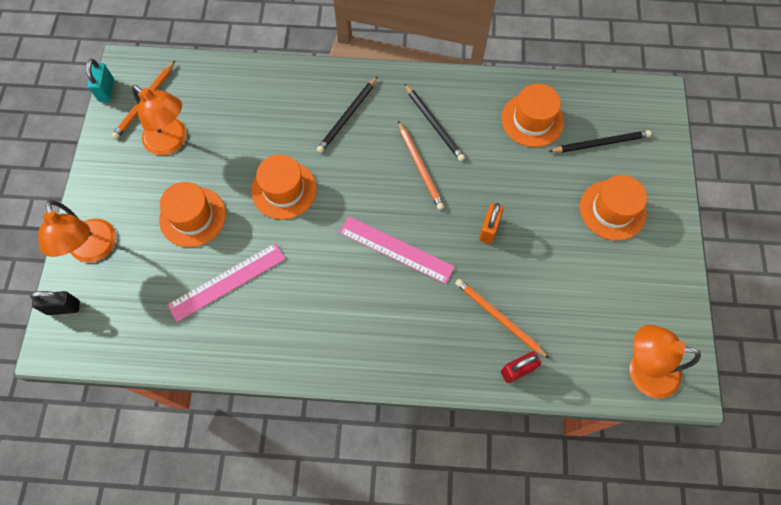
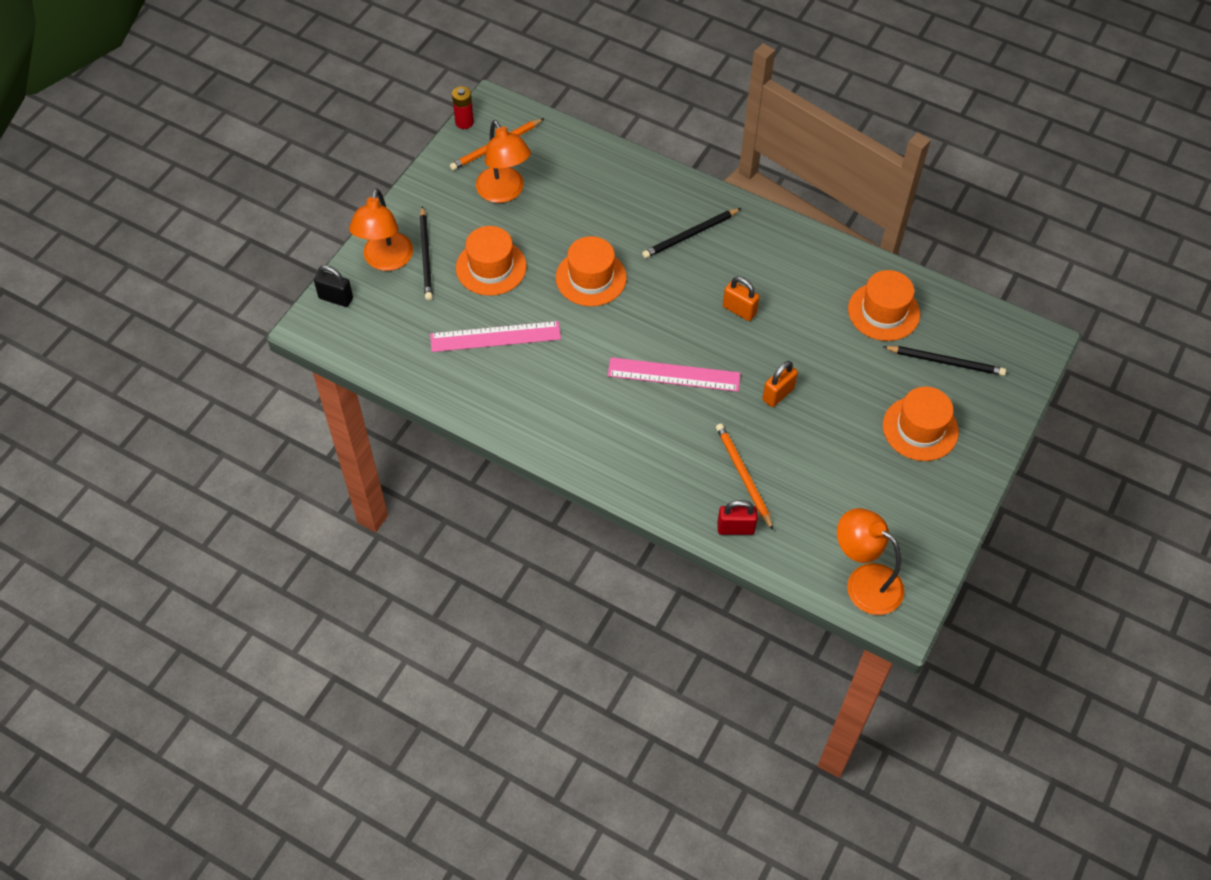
camera: 25 degrees right, 10 degrees down
turquoise padlock [86,59,114,102] -> red battery [452,86,474,129]
pink ruler [339,216,455,284] -> pink ruler turned 45 degrees counterclockwise [608,357,741,392]
orange pencil [398,121,444,210] -> orange padlock [723,276,759,321]
black pencil [404,83,465,161] -> black pencil moved to [419,206,433,300]

